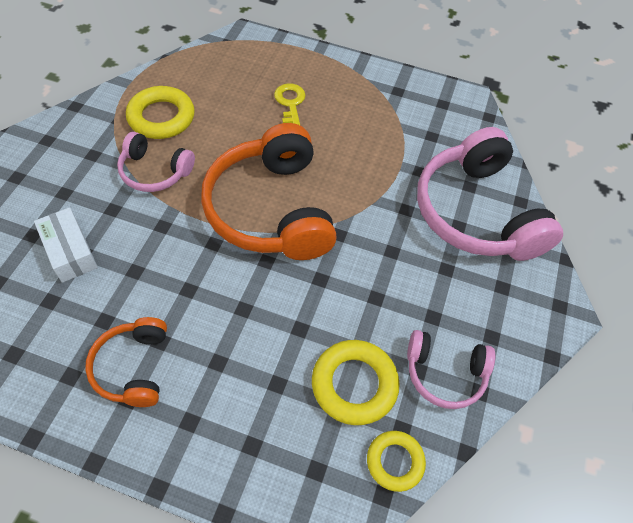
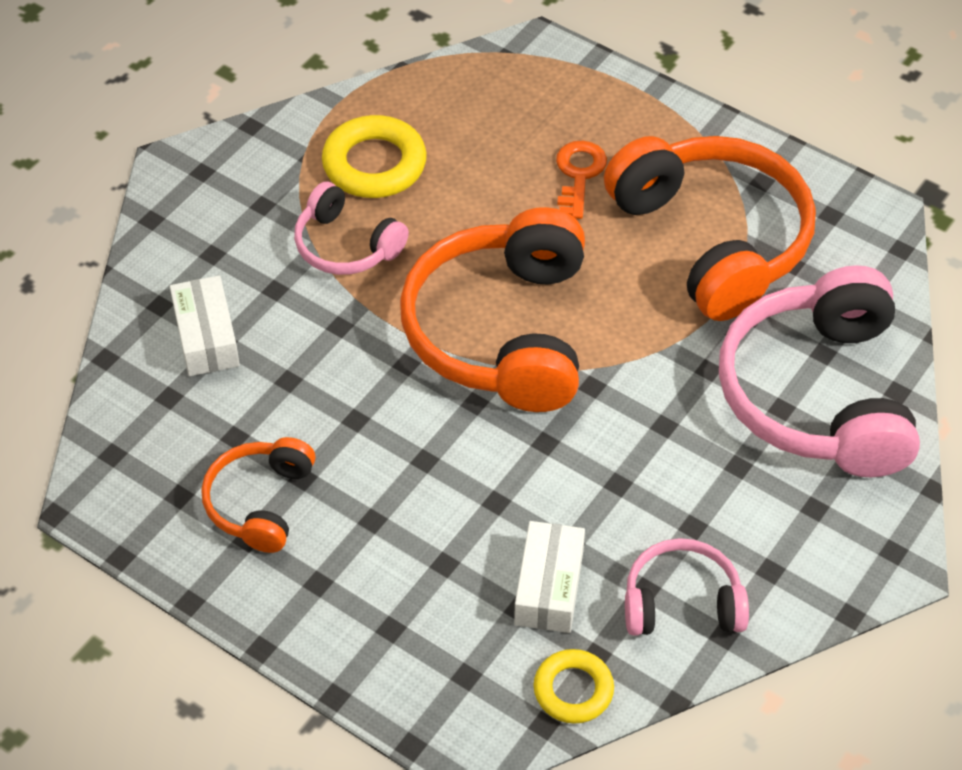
camera: 20 degrees right, 5 degrees down
yellow key [274,83,306,125] -> orange key [556,141,607,219]
yellow ring [312,340,400,425] -> white box [514,521,585,633]
pink headphones [407,330,495,409] -> pink headphones turned 150 degrees clockwise [625,538,749,636]
none -> orange headphones [604,136,816,321]

